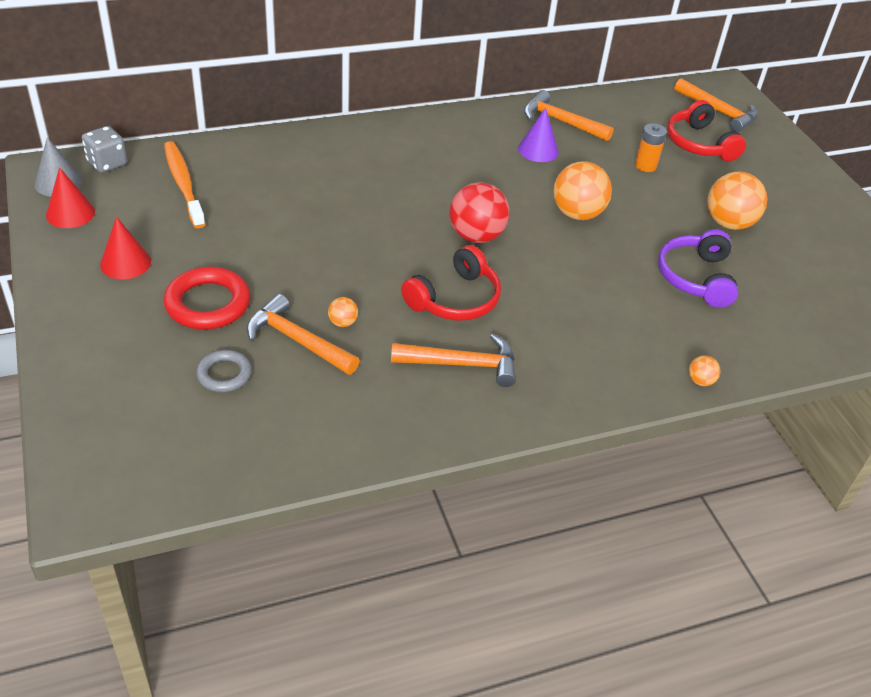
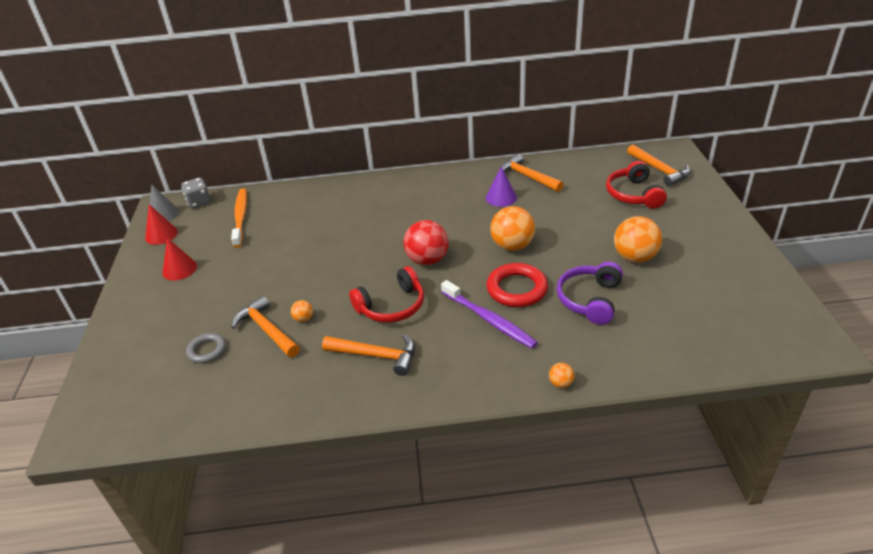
camera: 20 degrees right, 5 degrees down
red ring [163,267,251,329] -> red ring moved to [486,263,548,307]
orange battery [635,123,667,172] -> none
none -> purple toothbrush [441,280,538,349]

